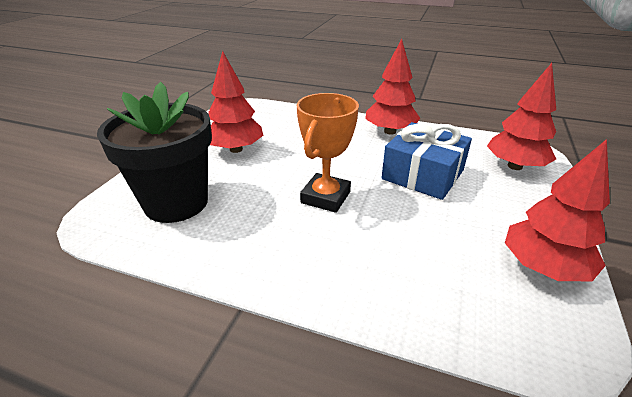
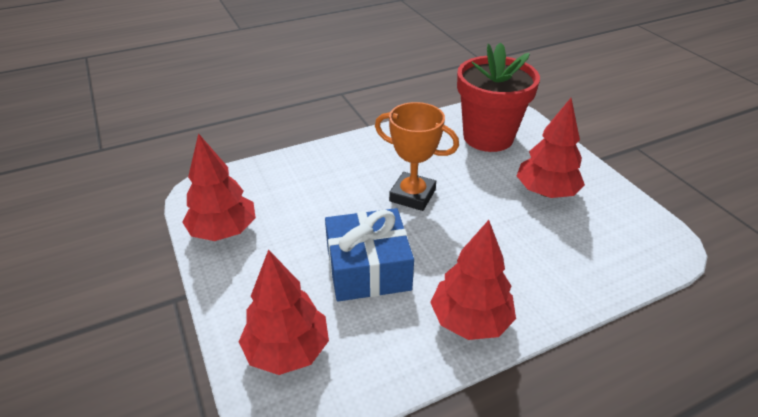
camera: 135 degrees right, 5 degrees up
black flower pot [97,82,212,223] -> red flower pot [457,42,540,152]
orange trophy [297,93,359,213] -> orange trophy turned 45 degrees counterclockwise [375,102,459,211]

